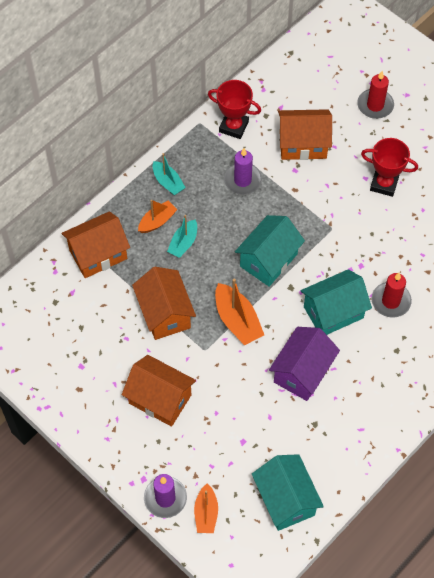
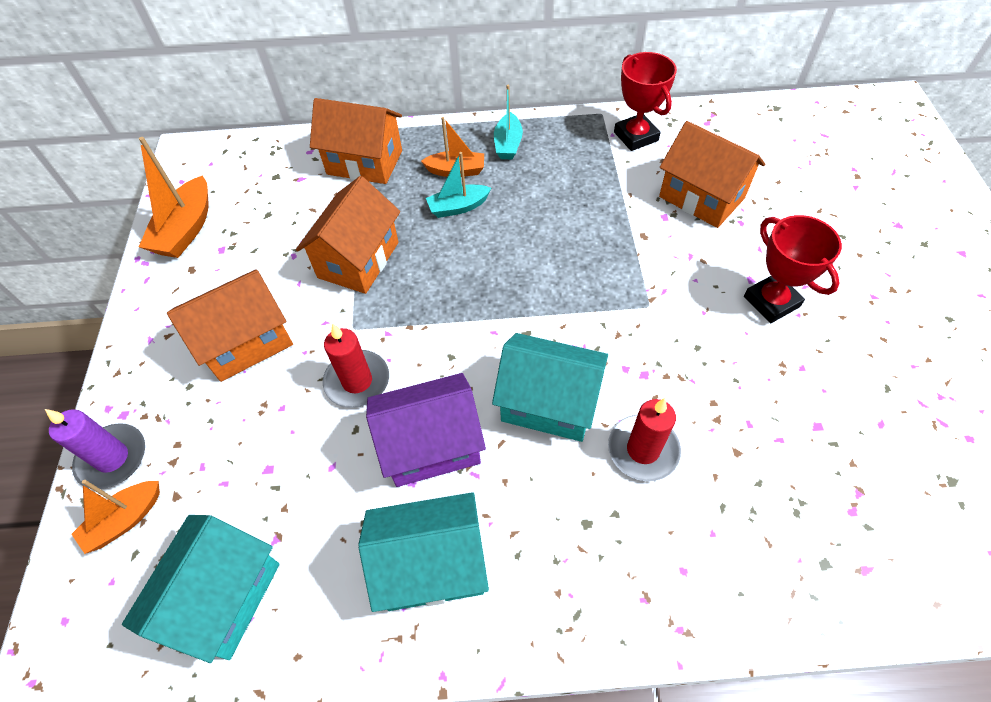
camera: 45 degrees right, 5 degrees down
orange house [122,355,196,427] -> orange house turned 75 degrees clockwise [167,269,293,382]
orange boat [215,279,264,345] -> orange boat moved to [139,137,209,258]
purple candle [224,148,262,195] -> none
turquoise house [235,215,305,286] -> turquoise house moved to [358,492,489,612]
red candle [357,71,394,119] -> red candle moved to [323,323,389,408]

